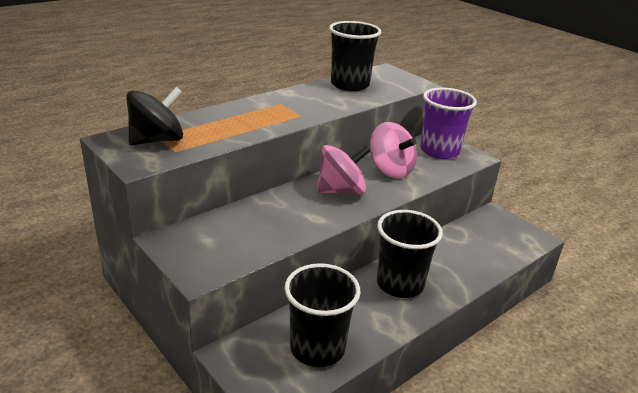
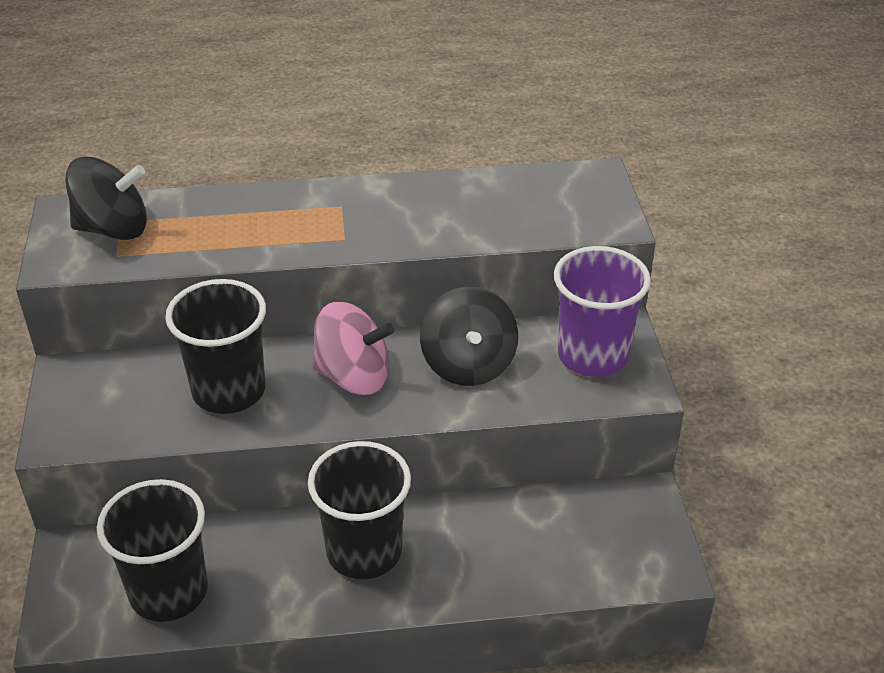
camera: 35 degrees right, 10 degrees up
black cup [329,21,381,91] -> black cup moved to [165,279,266,414]
pink spinning top [369,122,417,178] -> black spinning top [420,287,518,386]

